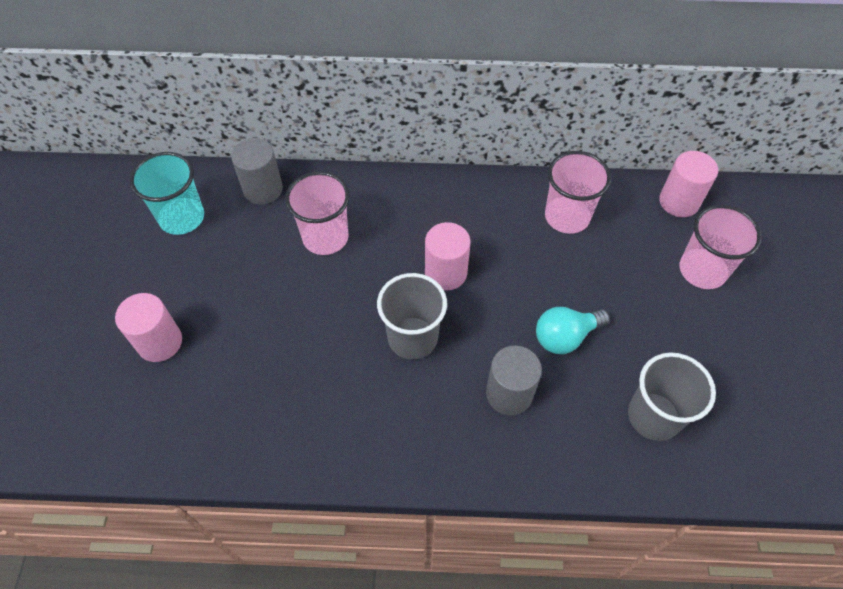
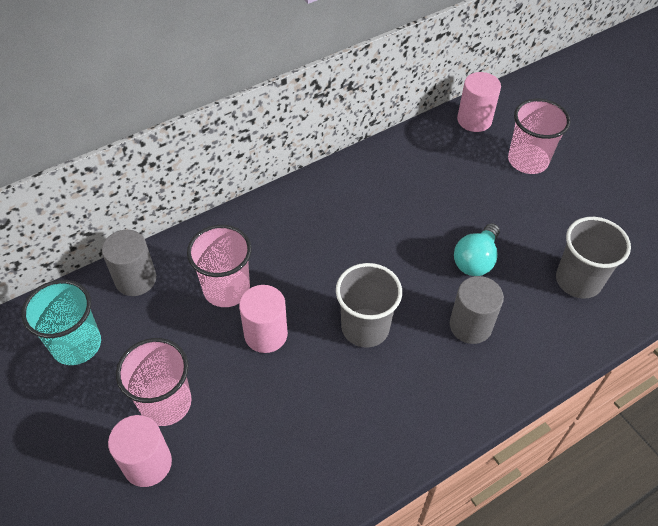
camera: 35 degrees left, 5 degrees down
pink cylinder [425,222,470,290] -> pink cylinder moved to [239,285,288,353]
pink cup [545,151,611,234] -> pink cup moved to [116,338,192,426]

